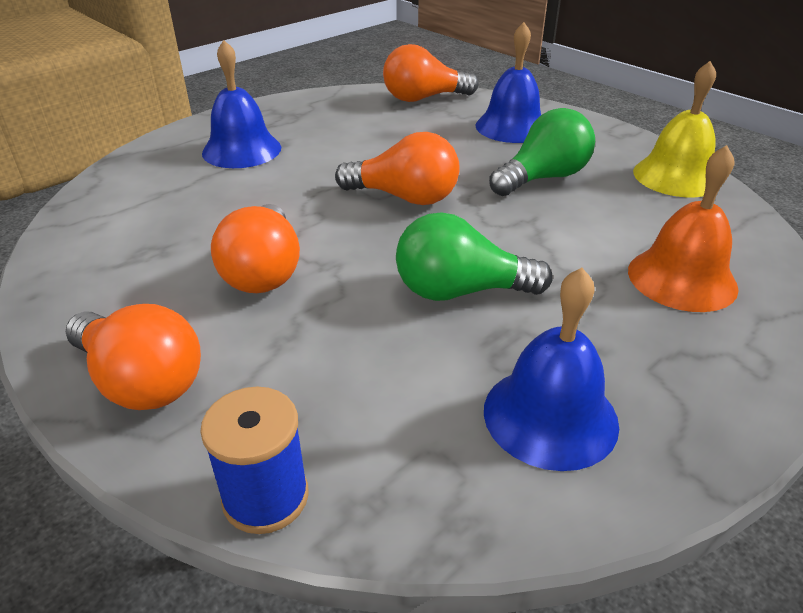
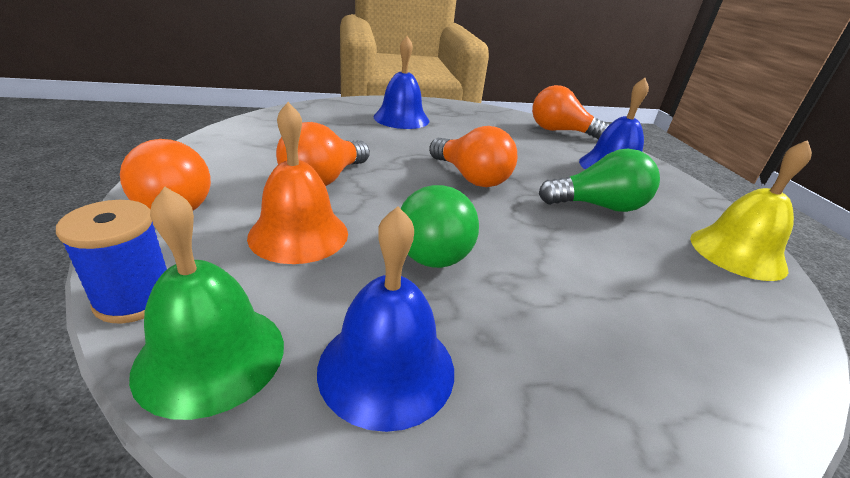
camera: 30 degrees right, 5 degrees down
green light bulb [396,213,553,301] -> green light bulb turned 120 degrees counterclockwise [400,185,479,268]
orange bell [628,145,738,312] -> orange bell moved to [247,102,348,264]
none -> green bell [129,187,284,420]

